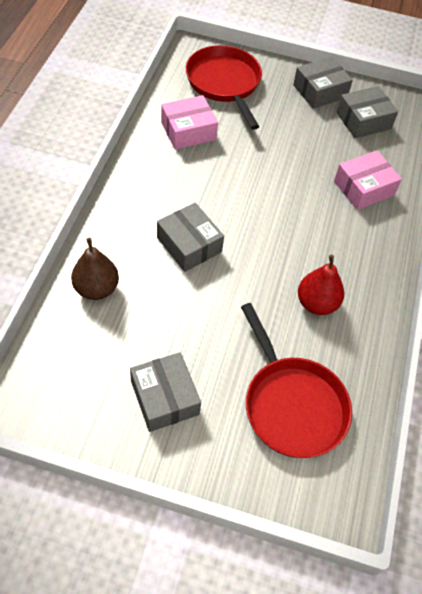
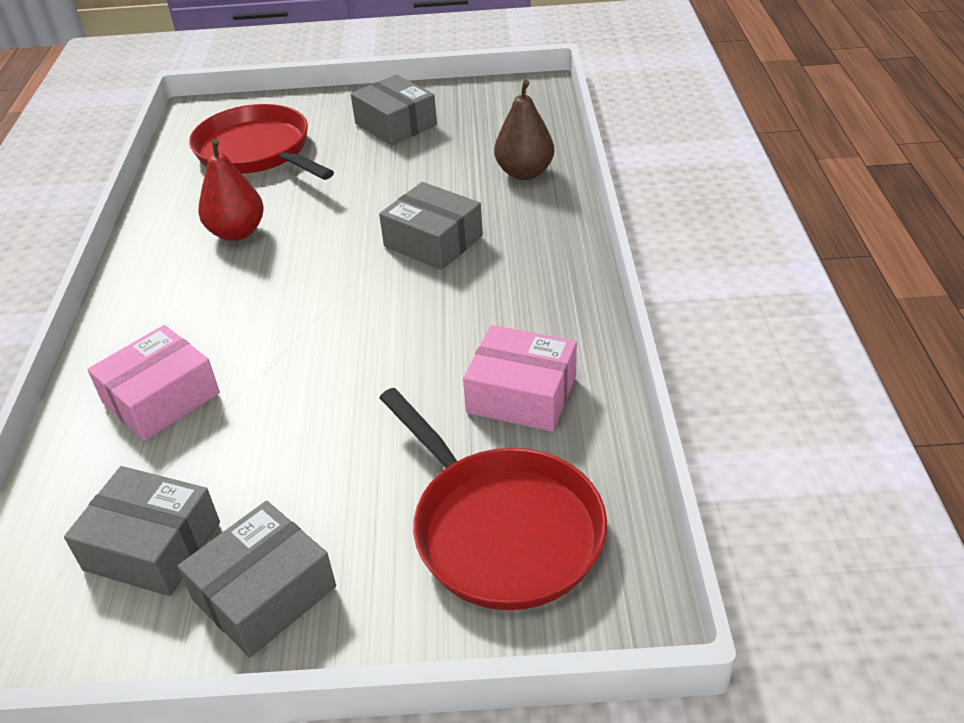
camera: 170 degrees right, 15 degrees down
pink box [161,95,218,150] -> pink box turned 60 degrees clockwise [463,325,577,432]
grey box [337,86,398,138] -> grey box turned 60 degrees clockwise [64,466,220,596]

